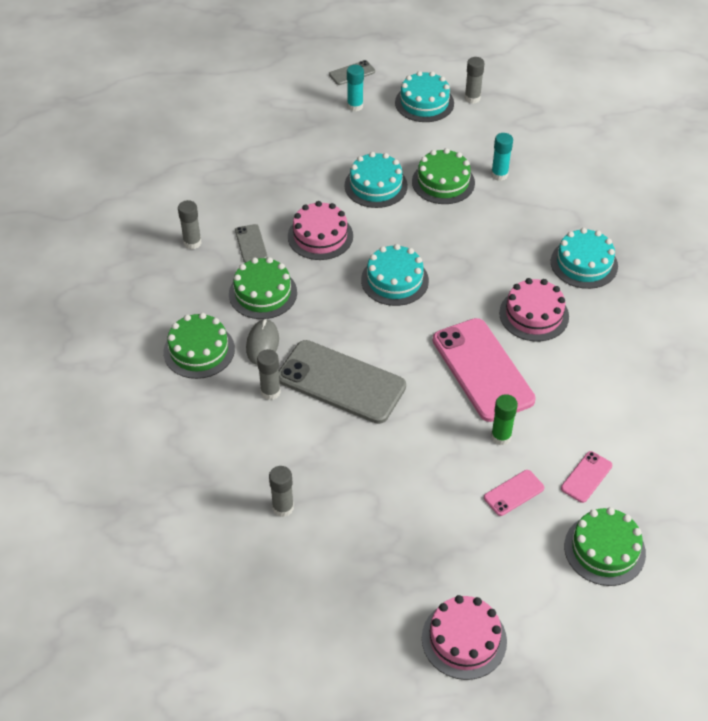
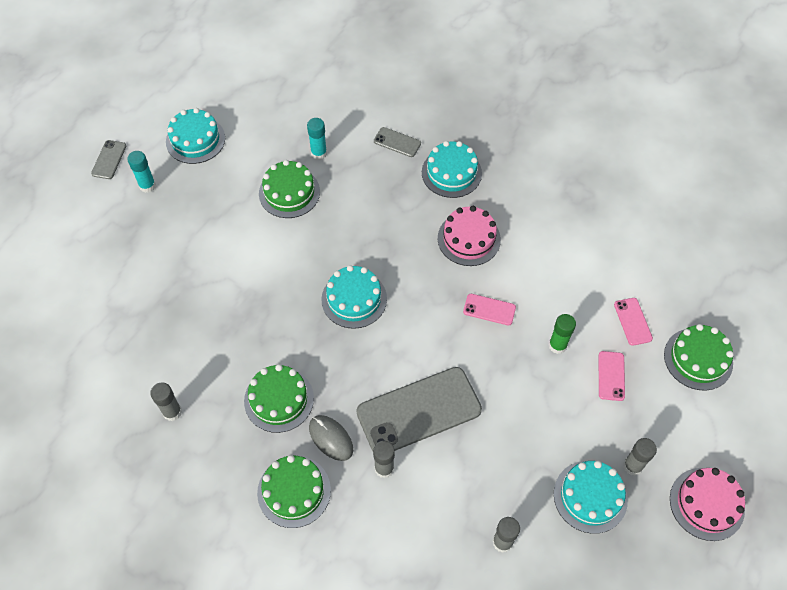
camera: 50 degrees left, 10 degrees up
grey phone [235,224,268,263] -> grey phone moved to [374,127,421,157]
pink cake [288,201,353,260] -> none
turquoise cake [344,152,408,208] -> turquoise cake moved to [554,461,628,534]
pink phone [433,318,536,422] -> pink phone [463,294,516,326], size x0.45
grey glue stick [465,57,485,104] -> grey glue stick moved to [623,438,657,476]

